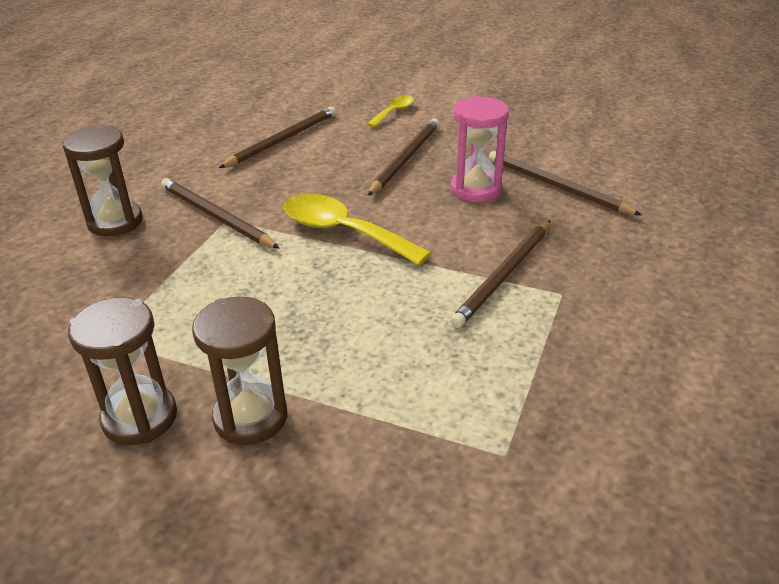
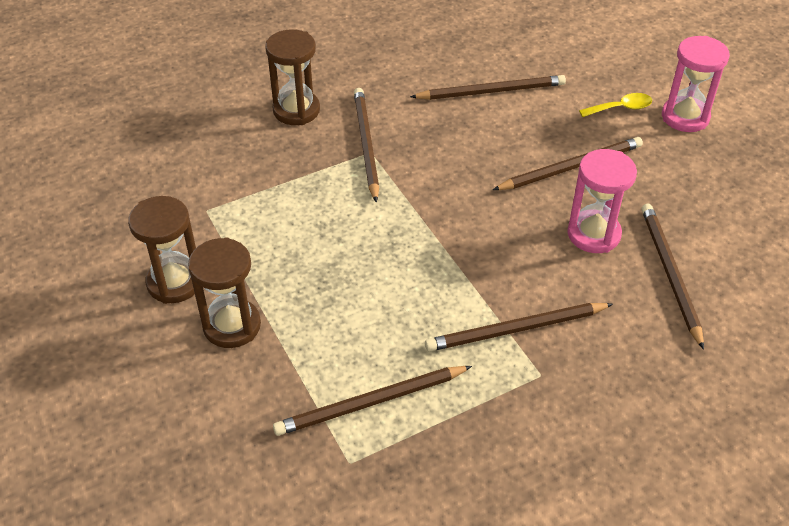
camera: 40 degrees right, 10 degrees up
yellow spoon [284,194,431,265] -> none
none -> brown pencil [273,366,472,436]
none -> pink hourglass [662,36,730,132]

